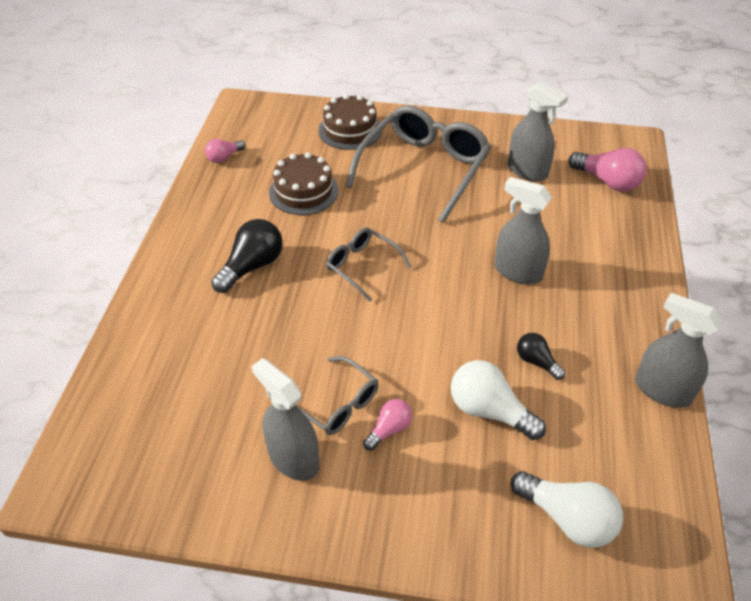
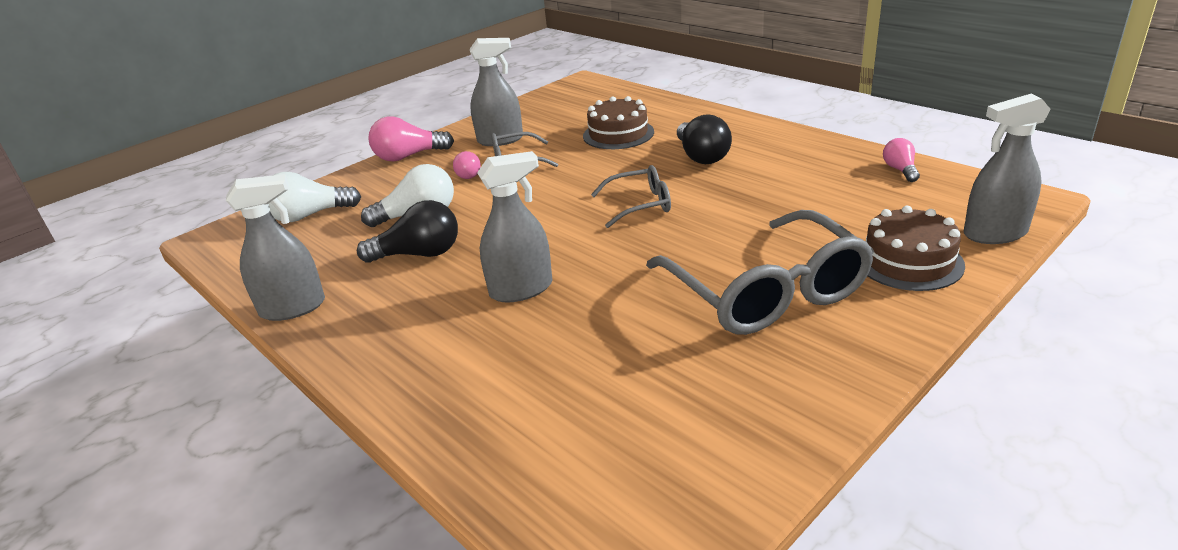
camera: 130 degrees right, 15 degrees down
brown cake [269,152,338,215] -> brown cake moved to [583,96,654,149]
grey spray bottle [508,81,568,182] -> grey spray bottle moved to [964,94,1051,244]
black light bulb [517,333,565,380] -> black light bulb [357,200,458,263], size x1.73
pink light bulb [568,148,646,192] -> pink light bulb moved to [368,116,454,161]

